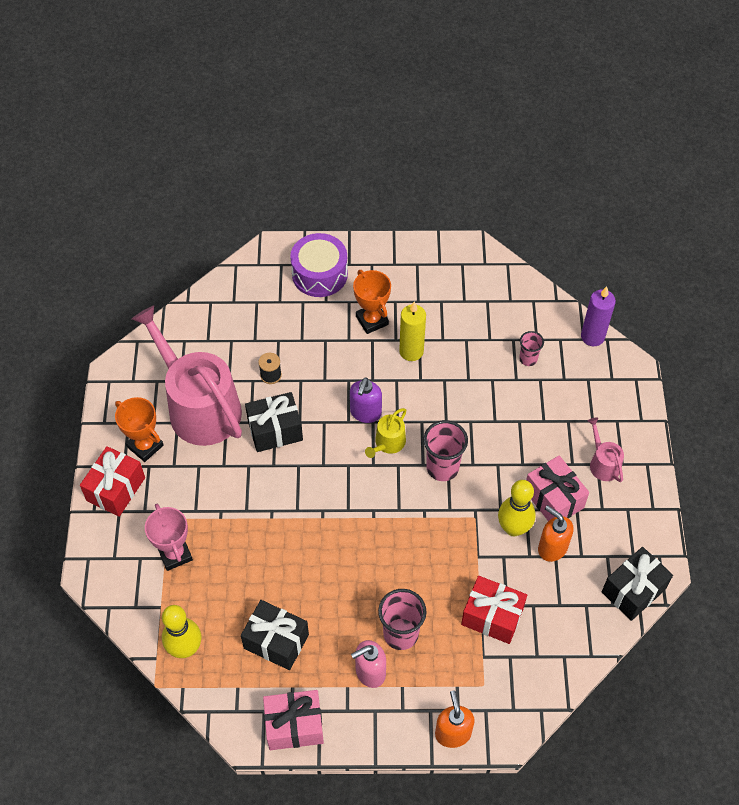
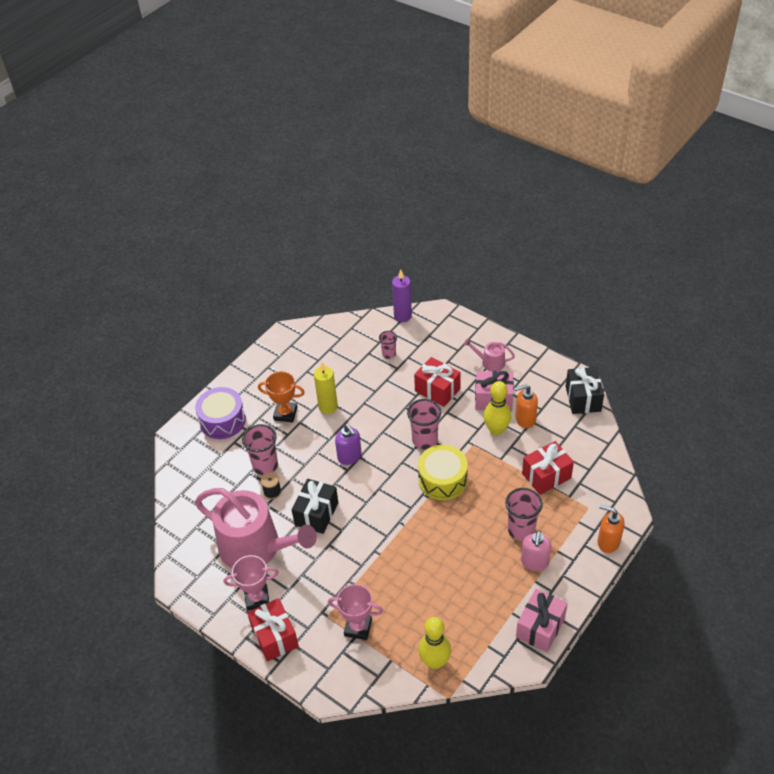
camera: 50 degrees left, 10 degrees down
orange trophy [115,397,164,462] -> pink trophy [224,555,279,611]
pink watering can [132,305,242,446] -> pink watering can turned 150 degrees counterclockwise [195,488,317,568]
black gift [241,600,309,670] -> none
yellow watering can [365,408,406,458] -> none
none -> pink cup [242,424,278,475]
none -> red gift [414,357,461,407]
none -> yellow drum [418,445,468,500]

